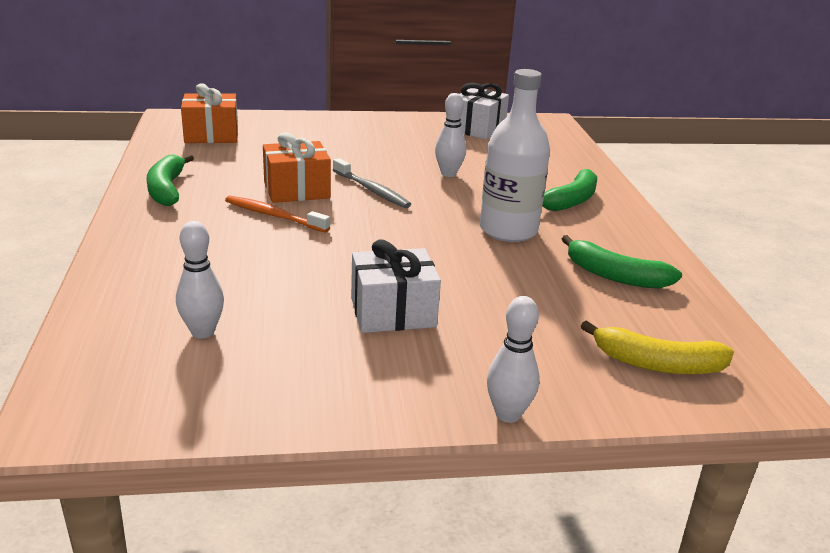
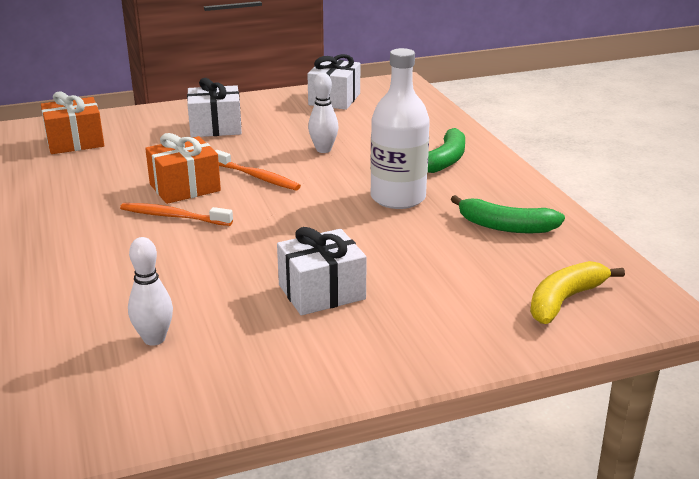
camera: 10 degrees left, 0 degrees up
green banana [147,154,194,206] -> none
grey toothbrush [333,158,411,208] -> orange toothbrush [215,150,301,190]
white bowling pin [487,296,540,423] -> none
yellow banana [581,320,734,374] -> yellow banana turned 135 degrees clockwise [530,261,625,324]
none -> white gift [187,78,242,137]

